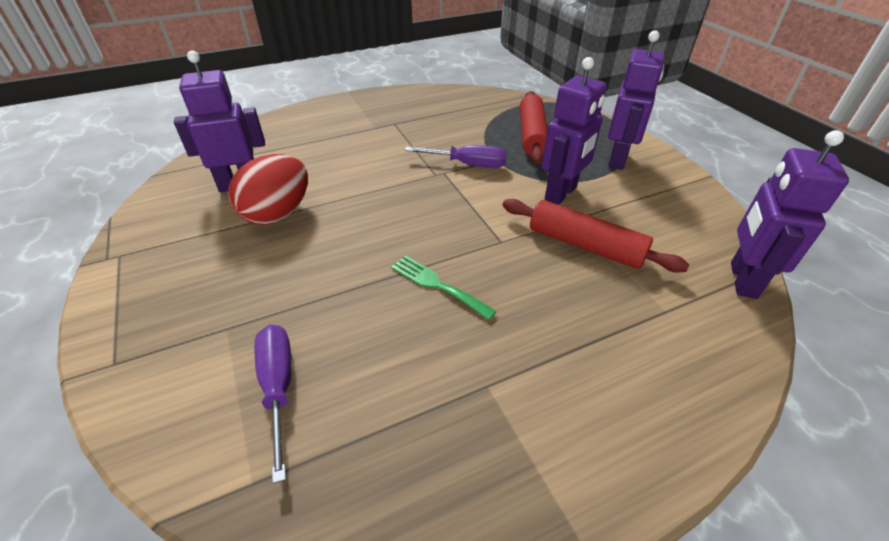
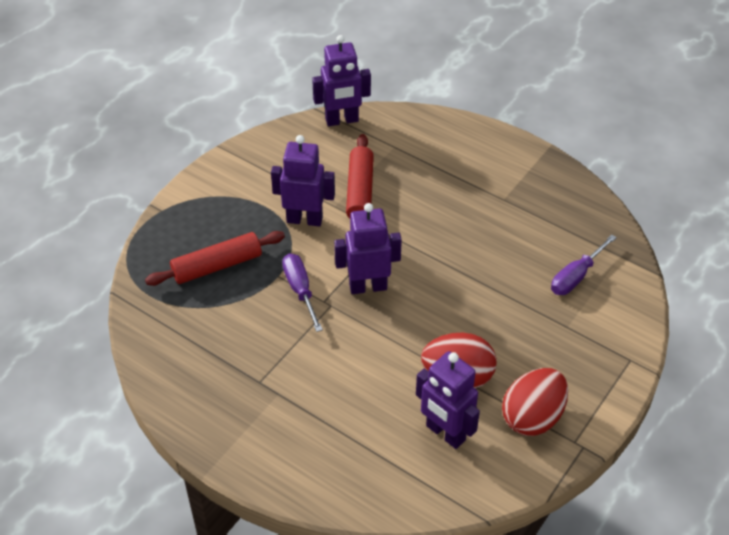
camera: 120 degrees left, 5 degrees up
green fork [391,255,497,320] -> none
purple robot [608,30,665,170] -> purple robot moved to [334,203,402,294]
none -> red egg [502,368,568,436]

